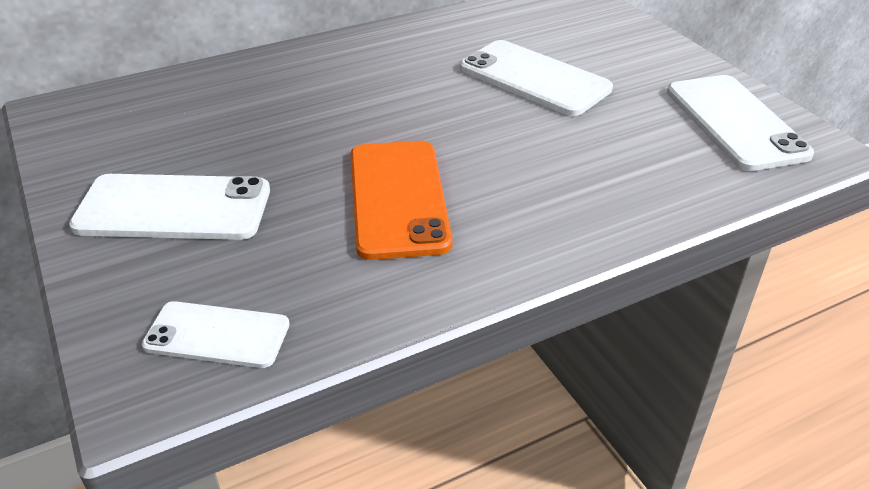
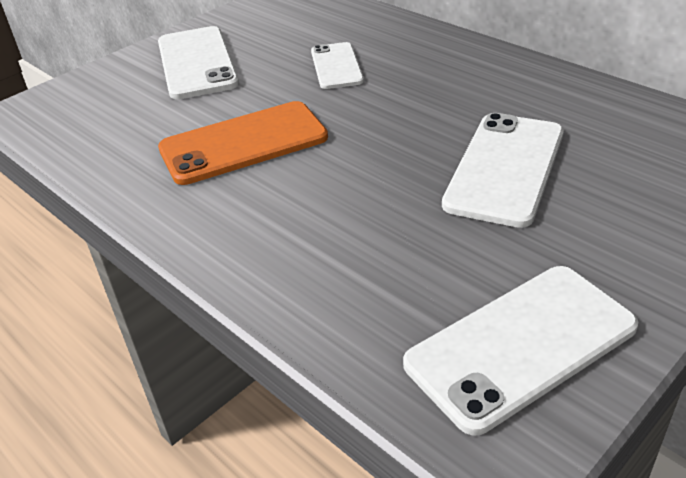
camera: 75 degrees right, 0 degrees up
white phone [142,301,289,368] -> white phone moved to [311,42,364,89]

